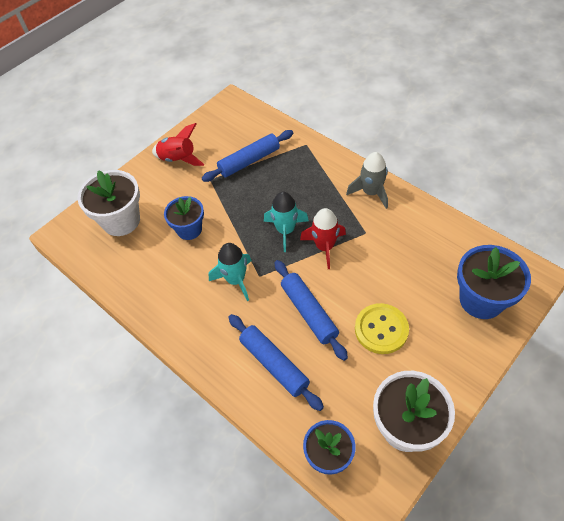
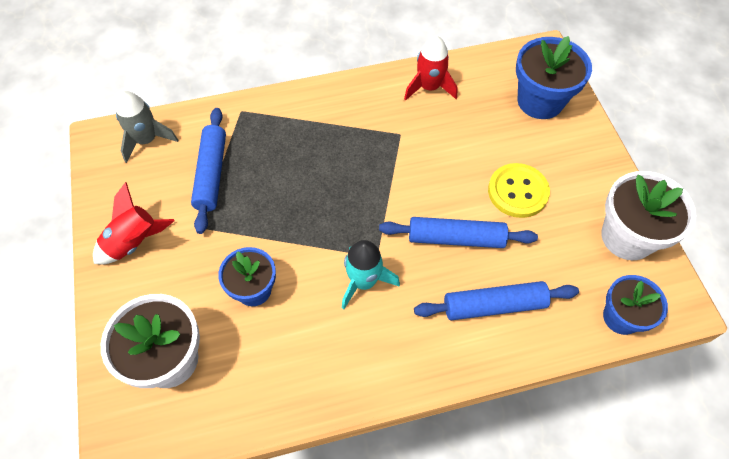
camera: 60 degrees left, 5 degrees up
turquoise rocket [264,192,309,252] -> none
red rocket [300,208,346,269] -> red rocket moved to [404,36,457,101]
grey rocket [346,152,388,209] -> grey rocket moved to [115,91,178,163]

